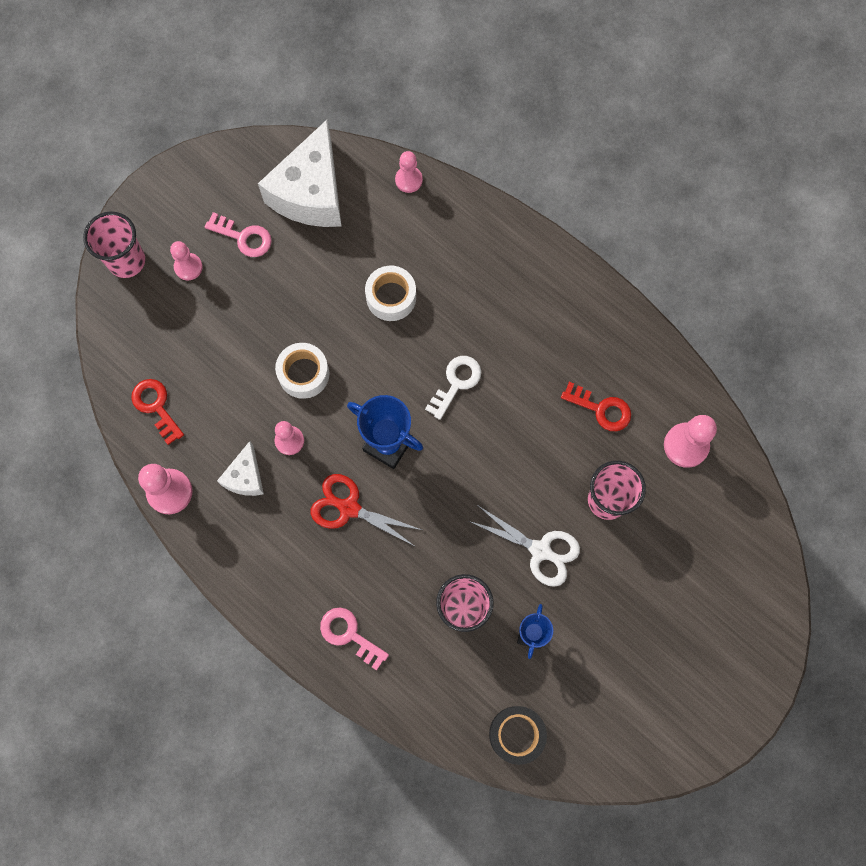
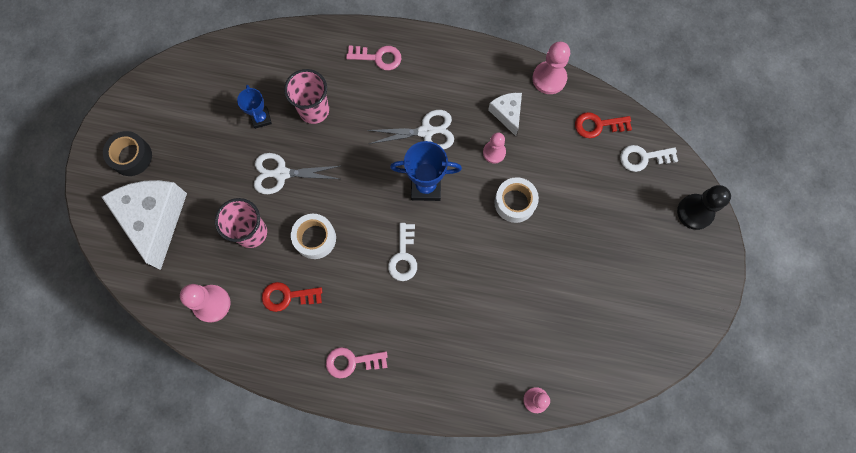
camera: 150 degrees right, 0 degrees up
pink cup [83,212,145,278] -> black pawn [677,185,731,230]
red key [131,379,184,445] -> red key turned 150 degrees clockwise [575,112,632,138]
pink pawn [170,241,203,281] -> none
pink key [205,212,272,257] -> pink key moved to [326,347,388,379]
white cheese [258,120,341,227] -> white cheese moved to [102,180,187,270]
red scissors [310,474,422,547] -> white scissors [367,110,454,149]
white tape [365,266,416,321] -> white tape moved to [291,214,336,259]
black tape [489,706,547,765] -> black tape moved to [103,131,152,176]
none -> white key [620,145,678,172]

